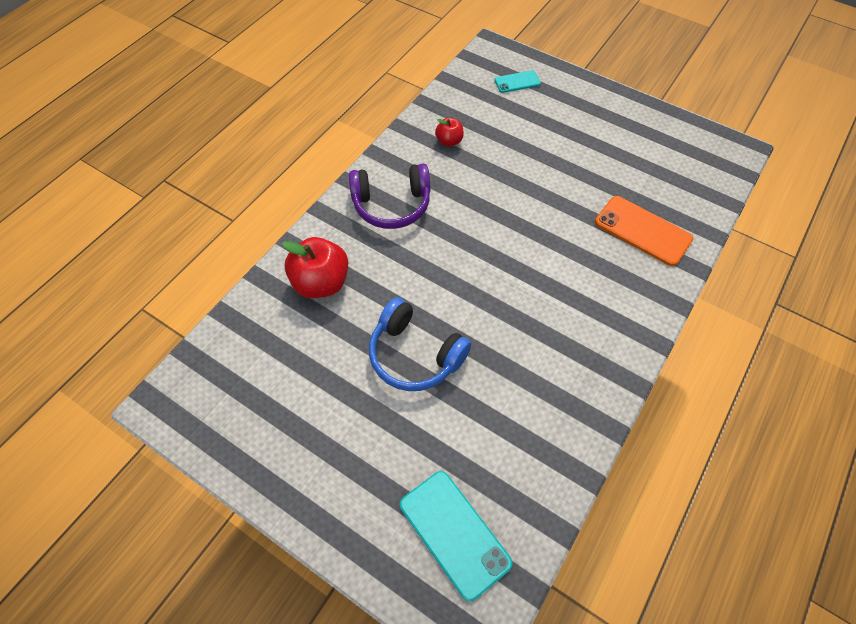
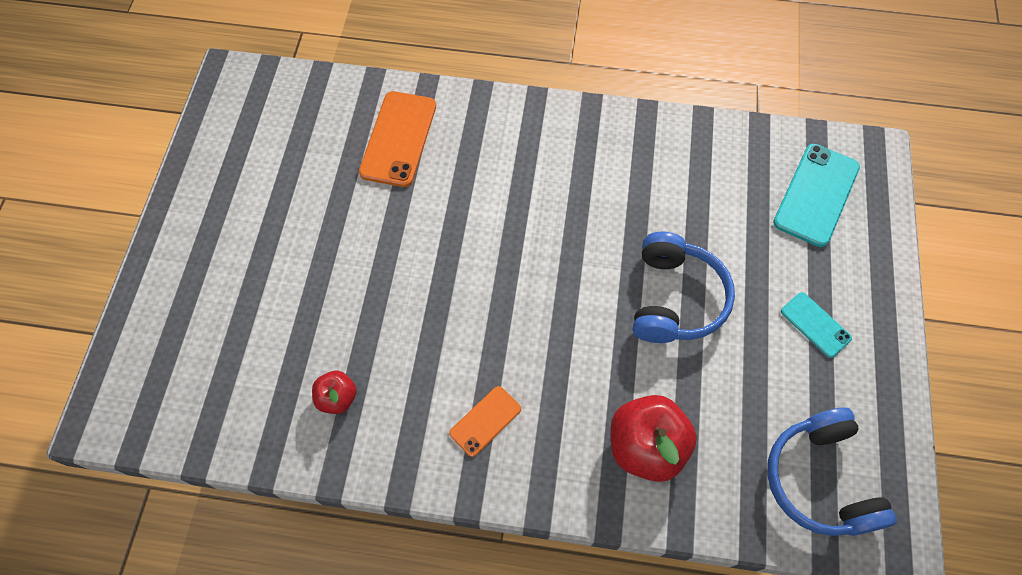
camera: 115 degrees left, 5 degrees up
purple headphones [349,163,430,229] -> orange phone [449,386,521,457]
turquoise phone [494,70,541,93] -> turquoise phone moved to [781,292,852,358]
none -> blue headphones [767,408,897,536]

